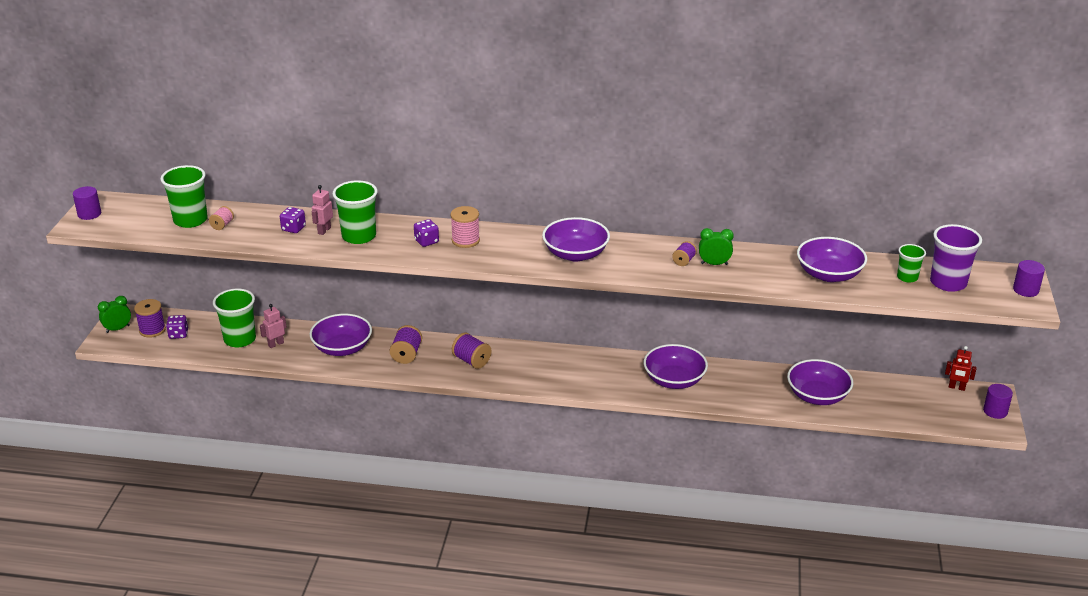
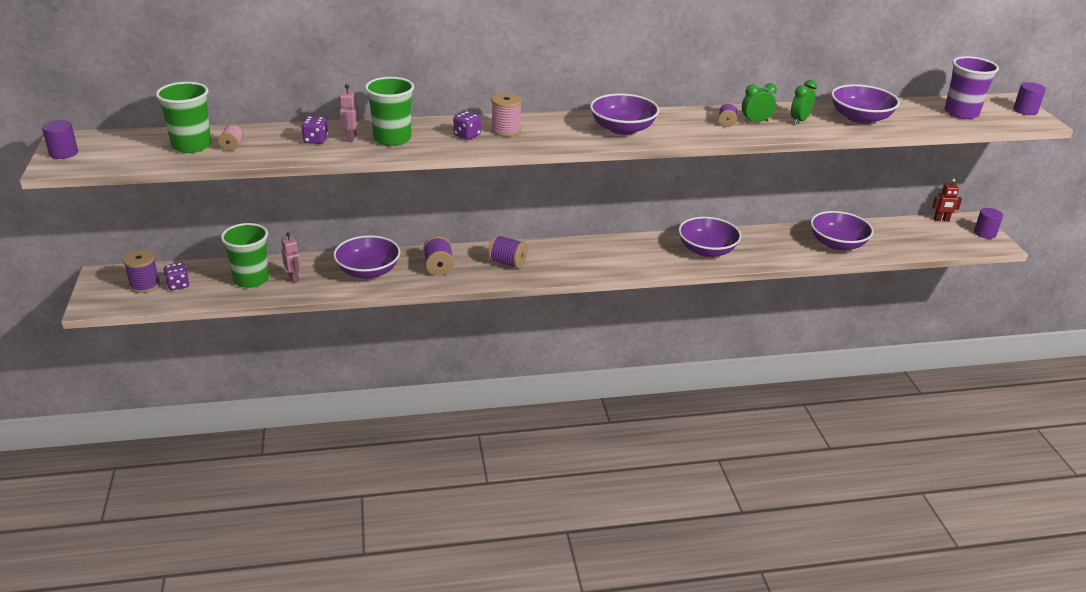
camera: 20 degrees left, 0 degrees up
green clock [98,296,131,333] -> green clock moved to [791,80,817,125]
pink robot [260,304,287,348] -> pink robot turned 120 degrees clockwise [281,232,301,283]
green cup [897,244,926,283] -> none

